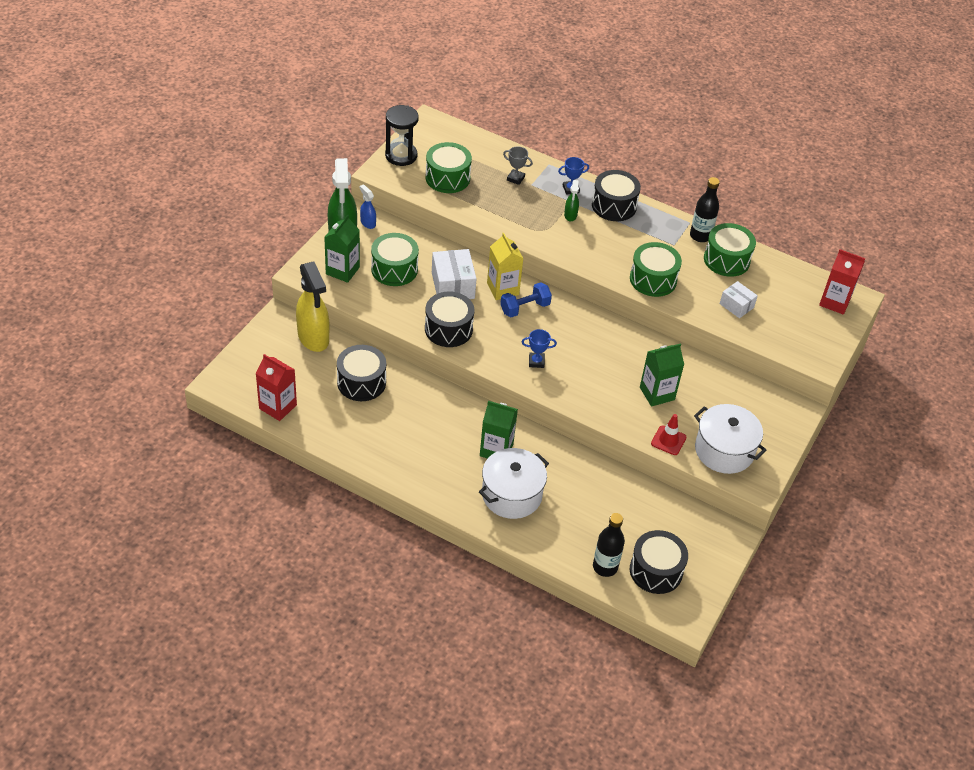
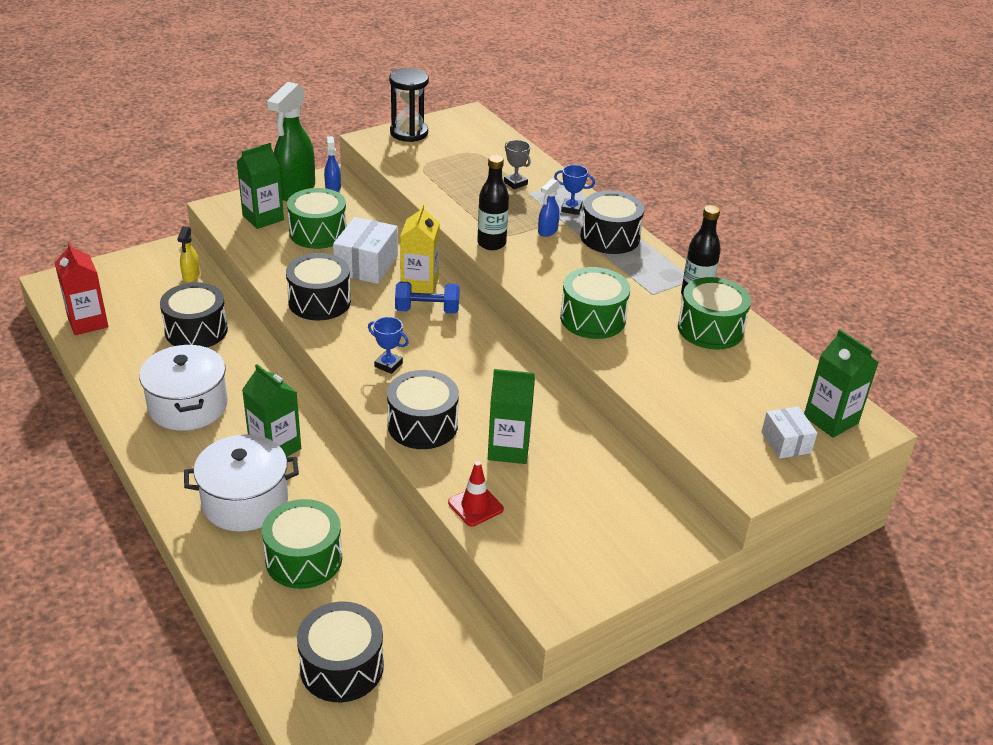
camera: 30 degrees right, 10 degrees down
yellow spray bottle [296,261,329,352] -> yellow spray bottle [177,227,200,282], size x0.47
green drum [426,142,472,193] -> green drum moved to [262,499,342,589]
green spray bottle [564,180,579,221] -> blue spray bottle [538,179,560,237]
black bottle [593,513,625,577] -> black bottle moved to [477,155,509,250]
white pot [694,404,767,474] -> white pot moved to [139,345,228,431]
white box [720,281,758,318] -> white box moved to [762,407,817,459]
red carton [819,249,865,315] -> green carton [804,330,879,438]
none -> black drum [387,370,459,449]

